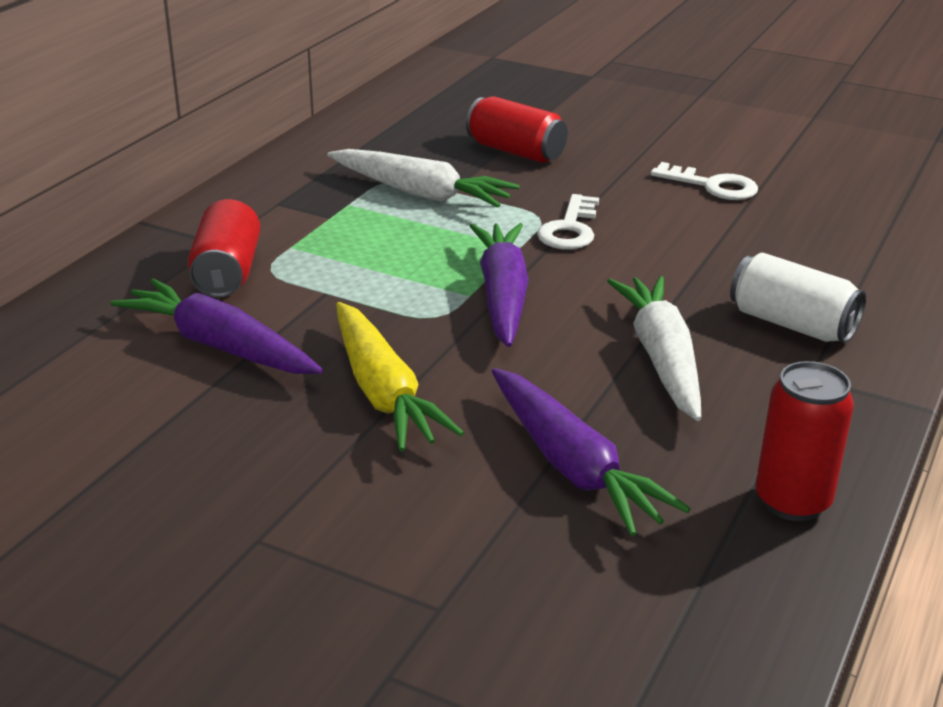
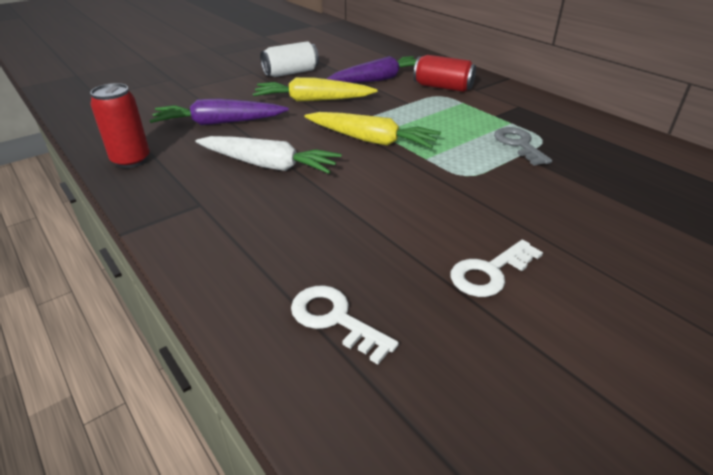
camera: 115 degrees right, 5 degrees up
white carrot [327,149,520,207] -> grey key [494,127,552,166]
red can [466,96,568,163] -> none
purple carrot [469,223,529,347] -> yellow carrot [304,112,441,149]
white key [537,194,599,250] -> white key moved to [291,285,399,364]
white can [730,252,866,343] -> white can moved to [260,41,319,77]

